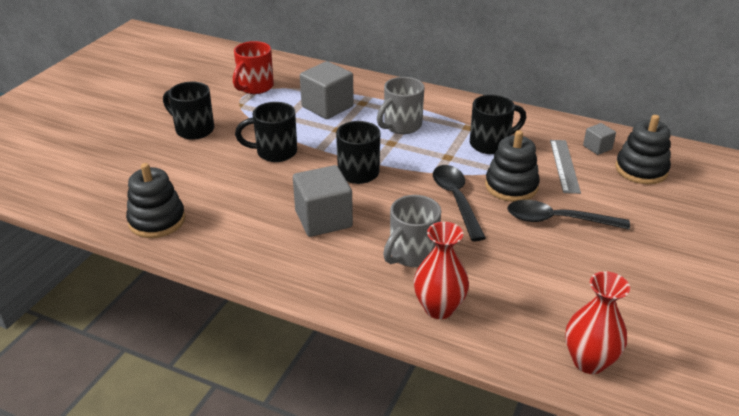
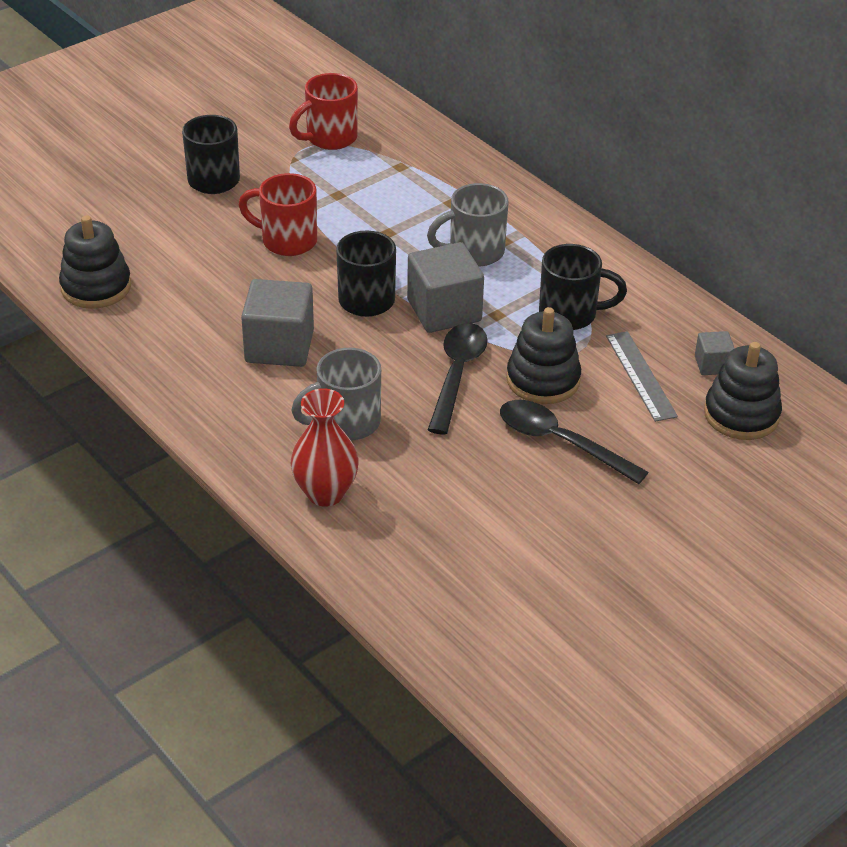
camera: 25 degrees right, 5 degrees up
black mug [235,102,297,162] -> red mug [238,173,317,256]
grey cube [300,61,354,119] -> grey cube moved to [407,242,484,333]
grey ruler [550,140,581,194] -> grey ruler turned 45 degrees counterclockwise [606,331,678,422]
red vase [565,271,630,374] -> none

